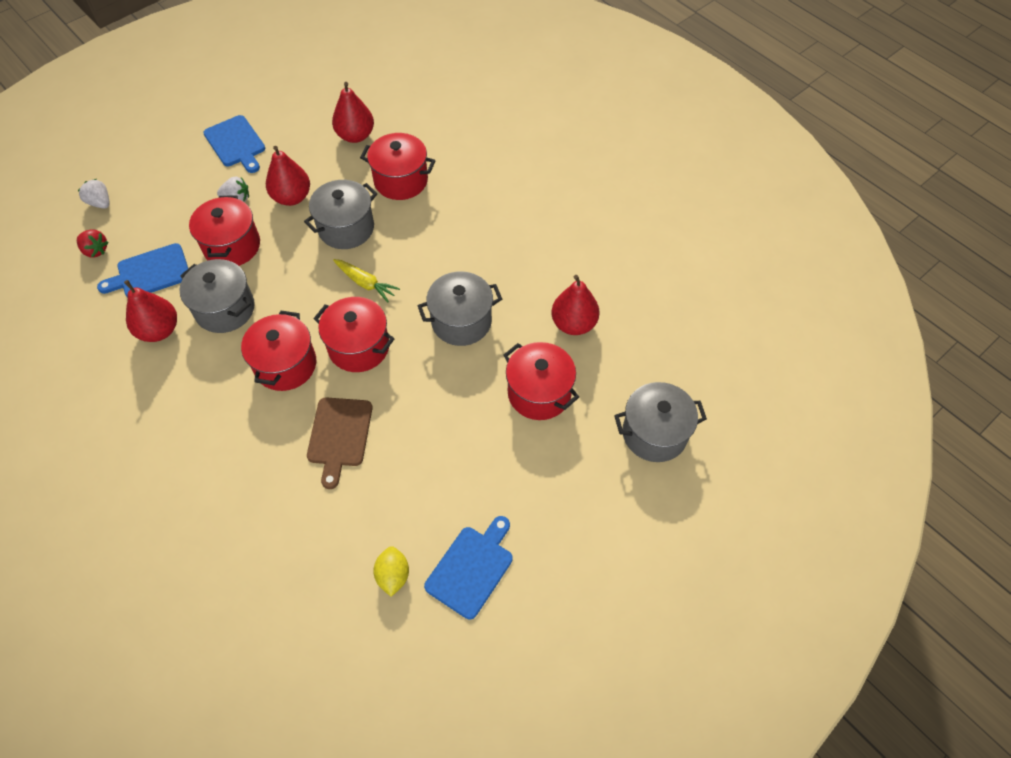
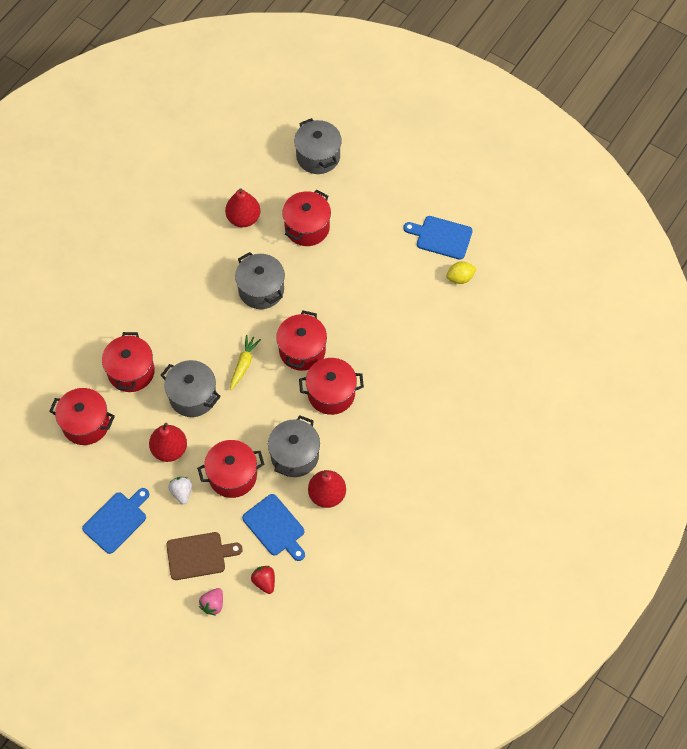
camera: 105 degrees left, 5 degrees up
red strawberry [77,229,108,257] -> red strawberry turned 45 degrees counterclockwise [251,566,275,594]
white strawberry [78,179,110,209] -> pink strawberry [199,588,223,615]
brown cutting board [307,397,373,489] -> brown cutting board moved to [166,532,243,580]
red pear [332,82,374,143] -> red pot [49,388,115,445]

